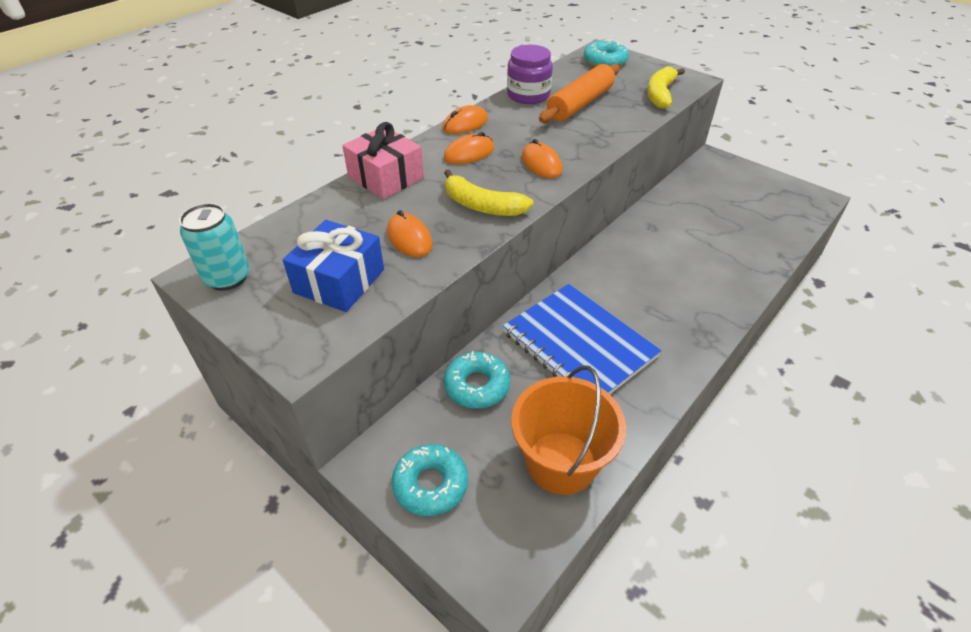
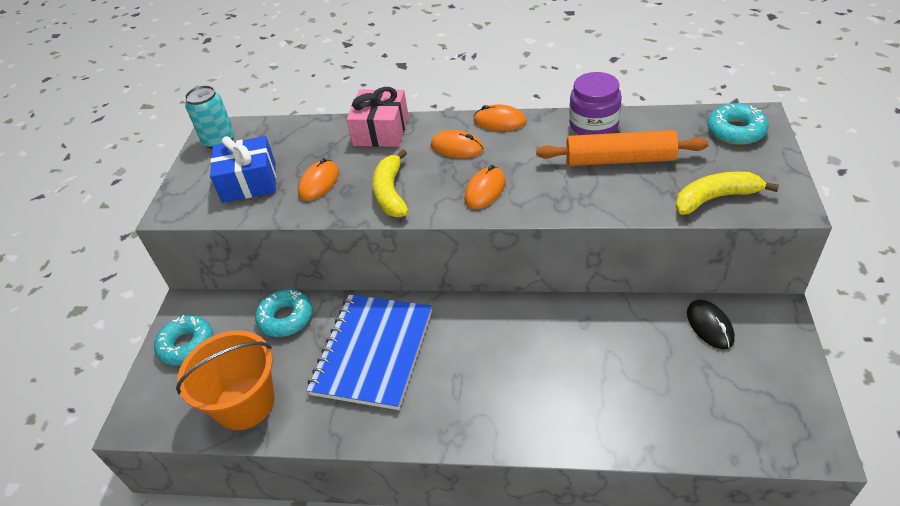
camera: 60 degrees right, 0 degrees up
none -> black mouse [687,299,735,349]

